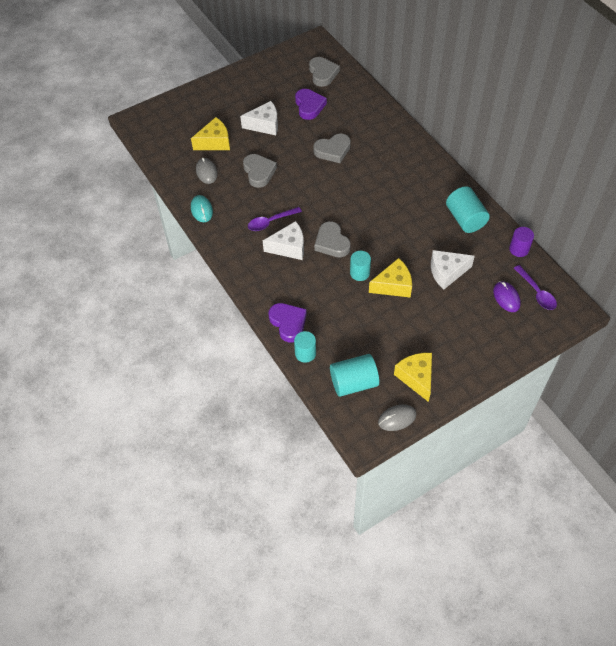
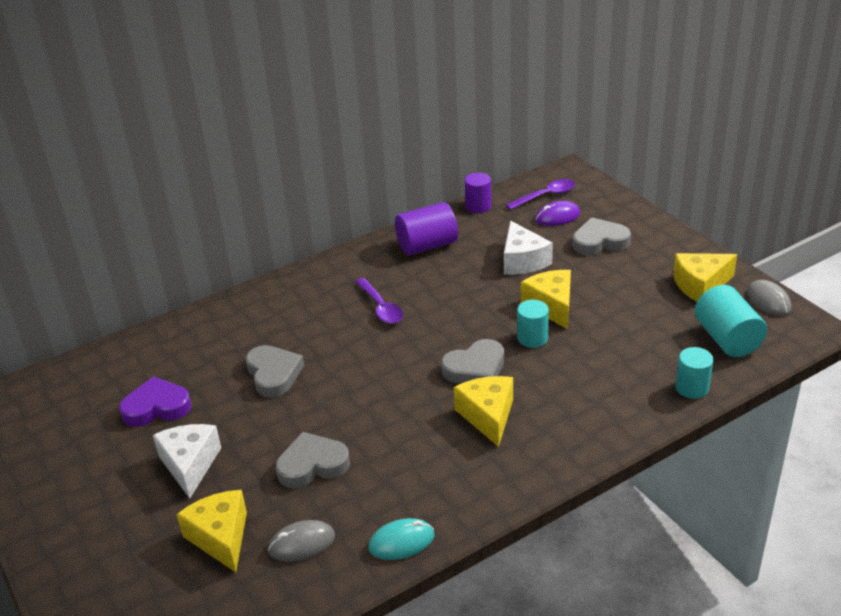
camera: 90 degrees left, 20 degrees down
purple spoon [248,207,302,231] -> purple spoon moved to [355,278,403,324]
white cheese [263,221,304,260] -> yellow cheese [454,376,513,447]
purple heart [268,303,307,342] -> none
grey heart [309,57,340,87] -> grey heart moved to [572,217,631,255]
turquoise cylinder [446,186,490,233] -> purple cylinder [395,202,458,255]

